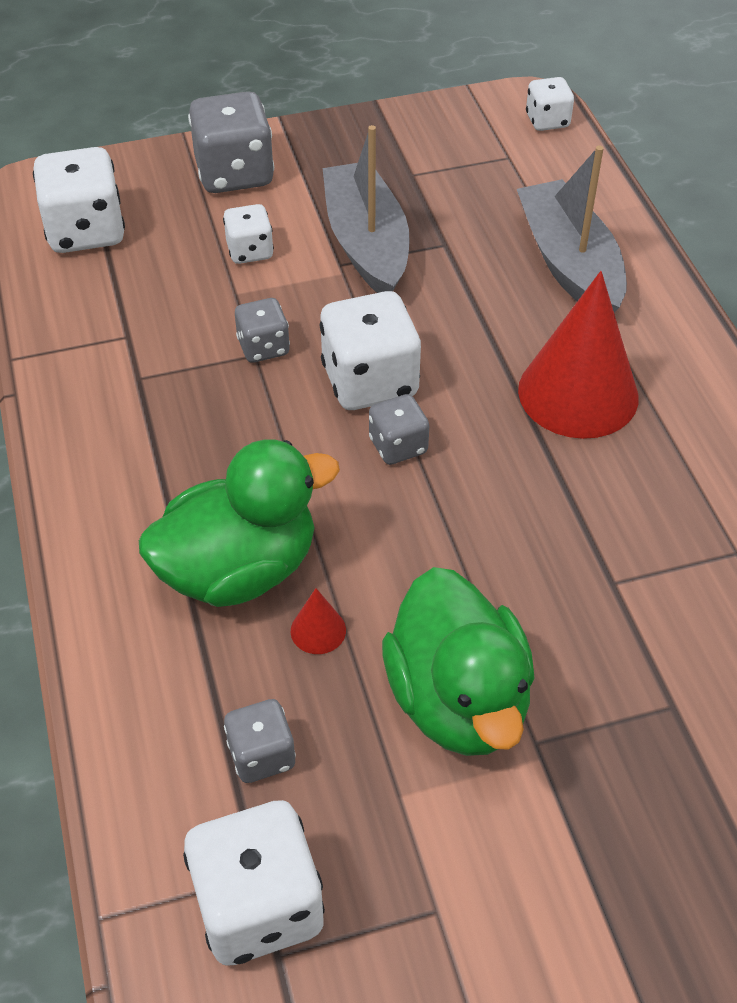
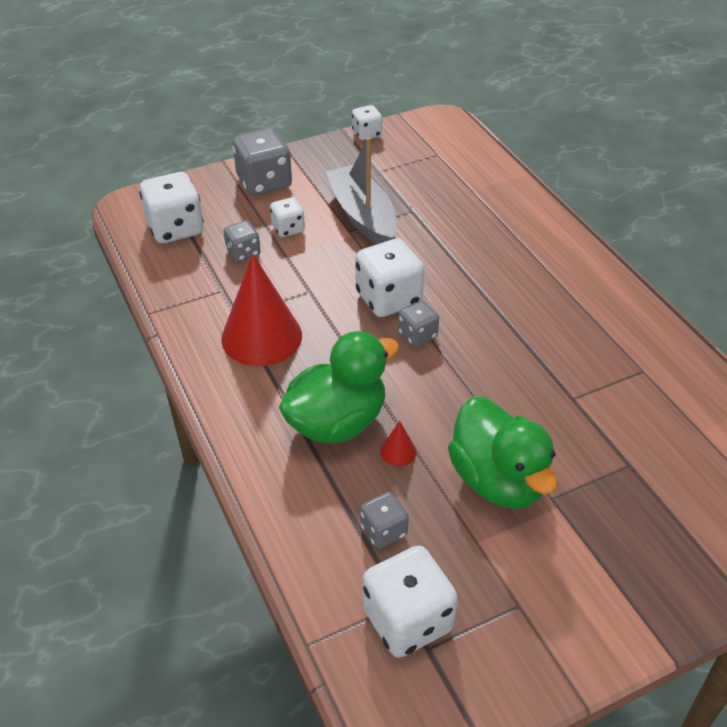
camera: 10 degrees left, 5 degrees down
grey dice [235,298,290,363] -> grey dice moved to [224,220,261,262]
grey boat [517,145,627,312] -> none
red cone [518,271,639,439] -> red cone moved to [221,254,302,366]
white dice [526,77,574,131] -> white dice moved to [352,105,382,140]

